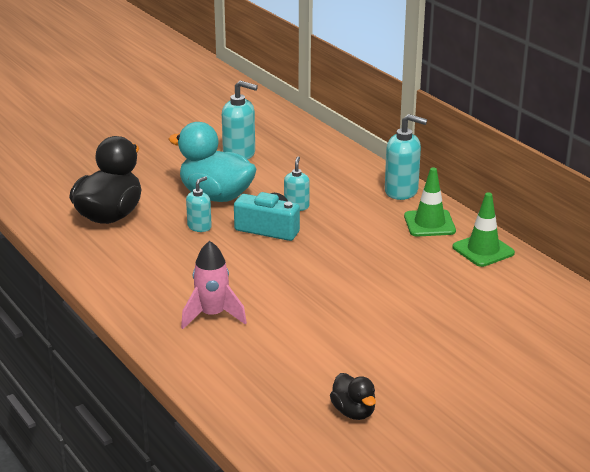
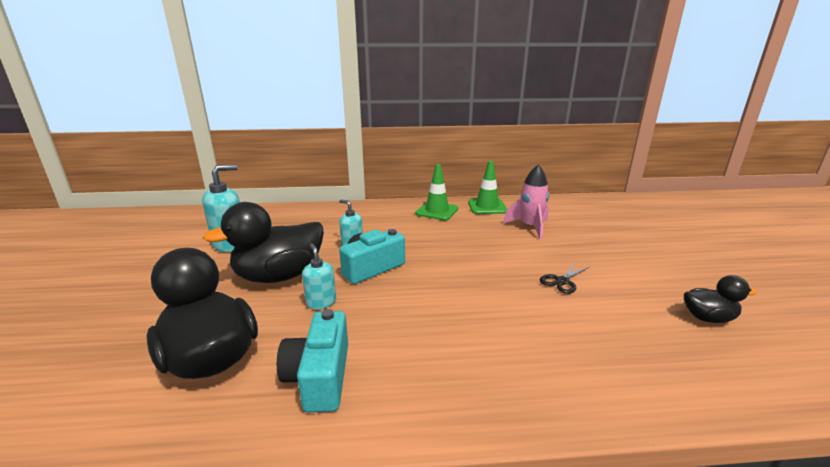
camera: 60 degrees left, 5 degrees down
turquoise duck [169,122,257,202] -> black duck [202,202,324,283]
pink rocket [181,241,247,329] -> pink rocket moved to [503,164,549,240]
turquoise soap dispenser [385,114,427,200] -> none
none -> turquoise camera [277,309,348,412]
none -> black scissors [540,263,589,294]

